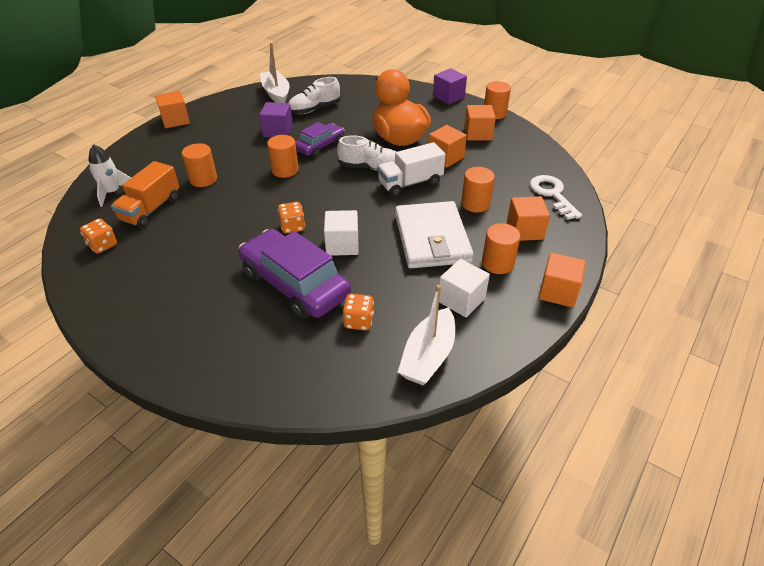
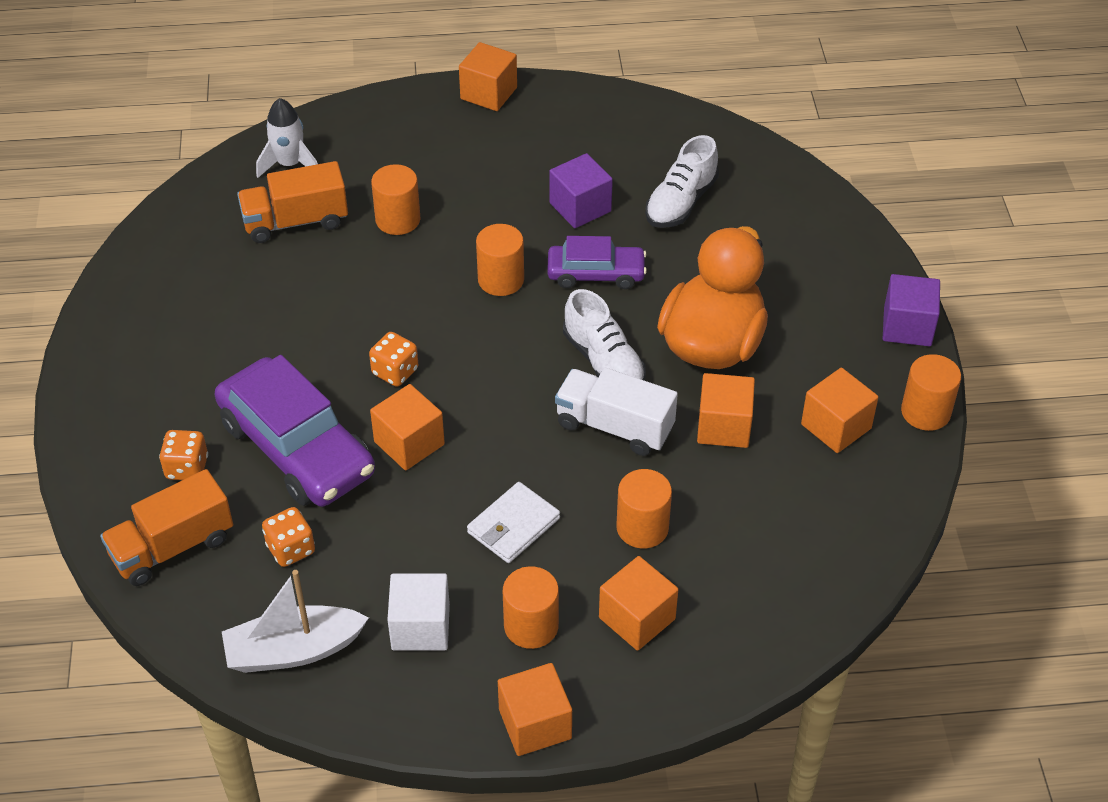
camera: 50 degrees right, 5 degrees up
orange dice [80,218,117,254] -> orange dice moved to [159,430,208,480]
purple car [238,229,351,319] -> purple car turned 135 degrees clockwise [214,355,375,507]
white boat [260,43,289,103] -> none
white shoe [289,77,340,114] -> white shoe turned 75 degrees counterclockwise [645,135,719,228]
white cube [324,210,359,256] -> orange cube [370,384,445,470]
white wallet [395,201,474,268] -> white wallet [467,482,560,563], size x0.54
white key [530,175,582,220] -> none
none -> orange truck [100,469,233,586]

